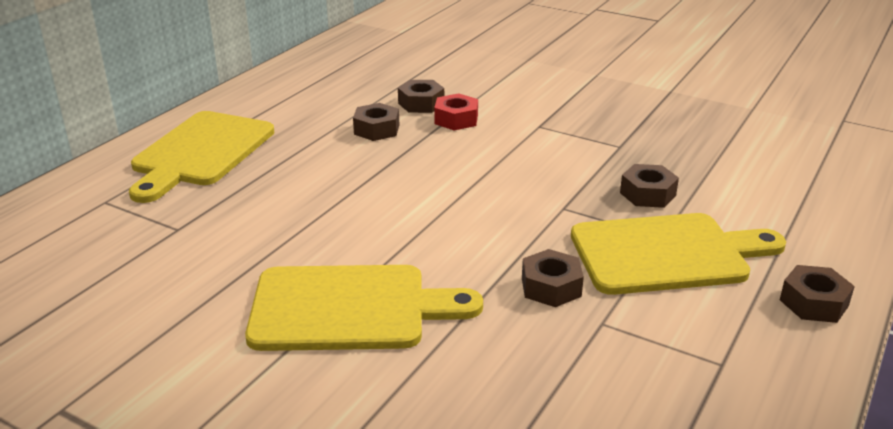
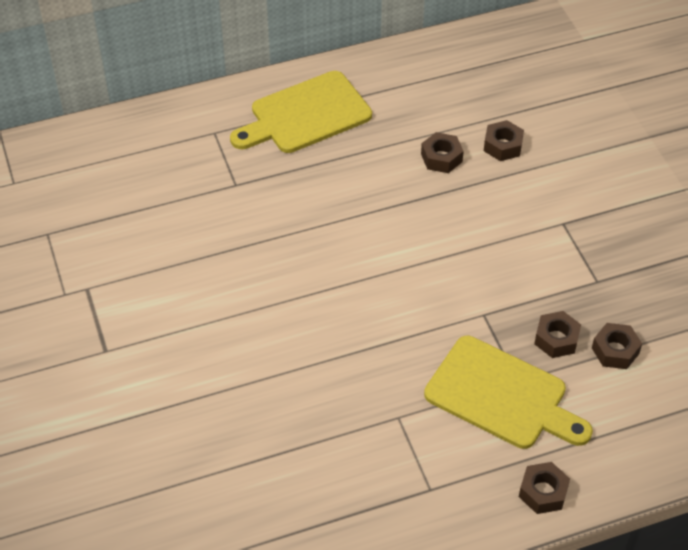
camera: 40 degrees right, 20 degrees up
yellow cutting board [245,265,483,351] -> none
red nut [434,93,478,130] -> none
brown nut [522,249,584,307] -> brown nut moved to [592,323,642,369]

